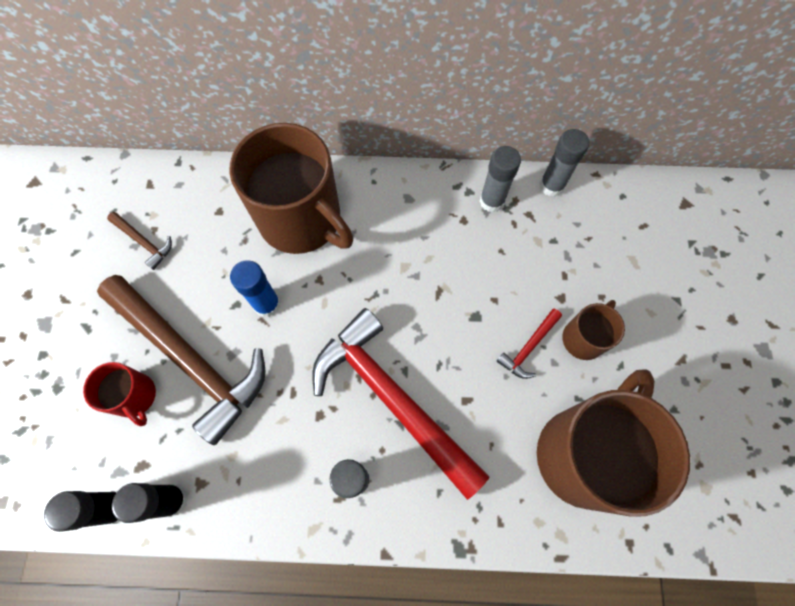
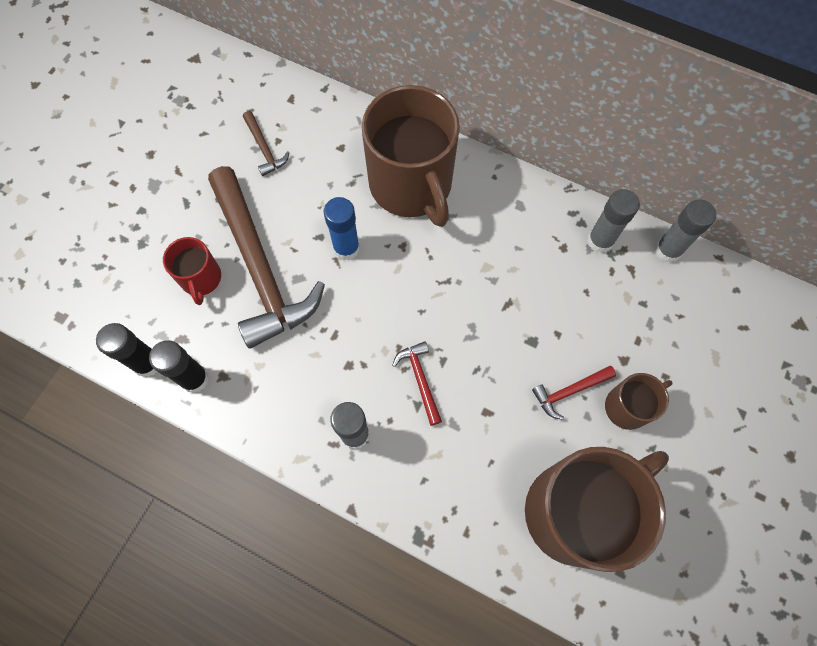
camera: 25 degrees right, 0 degrees up
red hammer [312,308,490,500] -> red hammer [393,341,442,426], size x0.41

